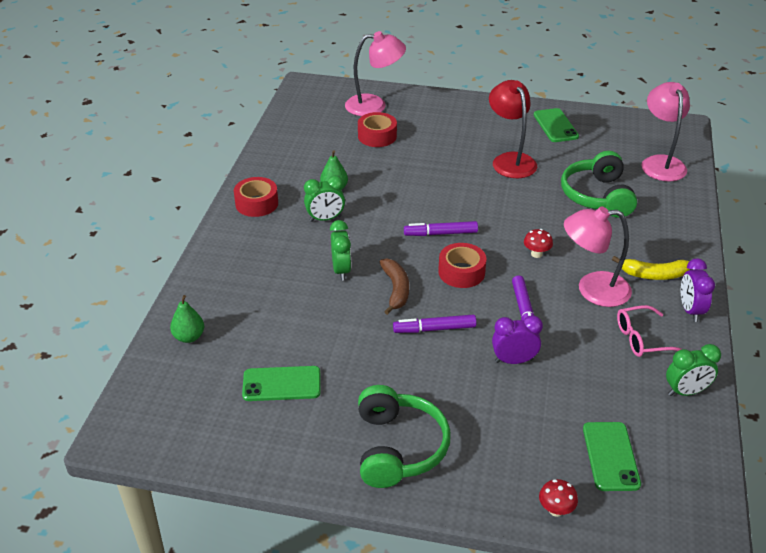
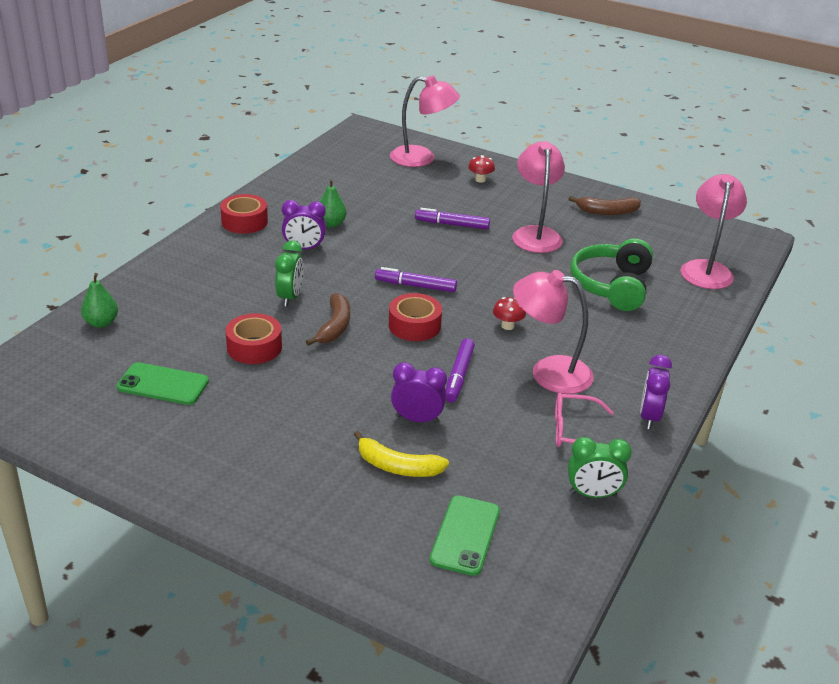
camera: 15 degrees right, 5 degrees down
green clock [304,176,345,222] -> purple clock [282,200,326,250]
red tape [358,112,397,147] -> red tape moved to [226,313,282,364]
green headphones [358,385,451,488] -> none
purple marker [393,314,476,333] -> purple marker moved to [415,208,490,230]
red lamp [489,80,537,178] -> pink lamp [512,141,565,253]
green phone [534,108,579,142] -> brown banana [569,196,641,215]
red mushroom [539,479,578,517] -> red mushroom moved to [468,155,495,183]
yellow banana [612,256,690,280] -> yellow banana moved to [354,431,449,477]

